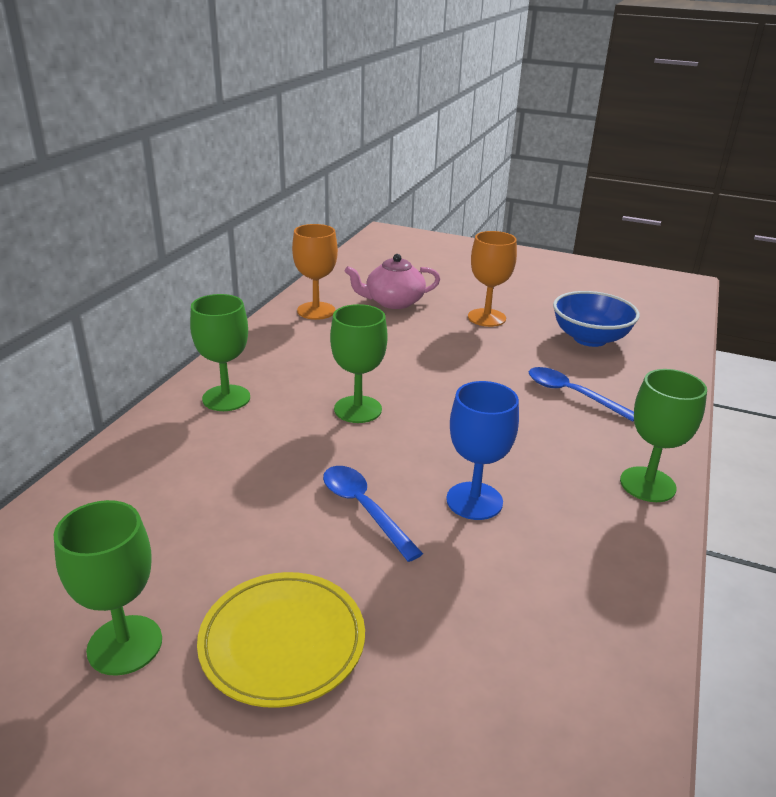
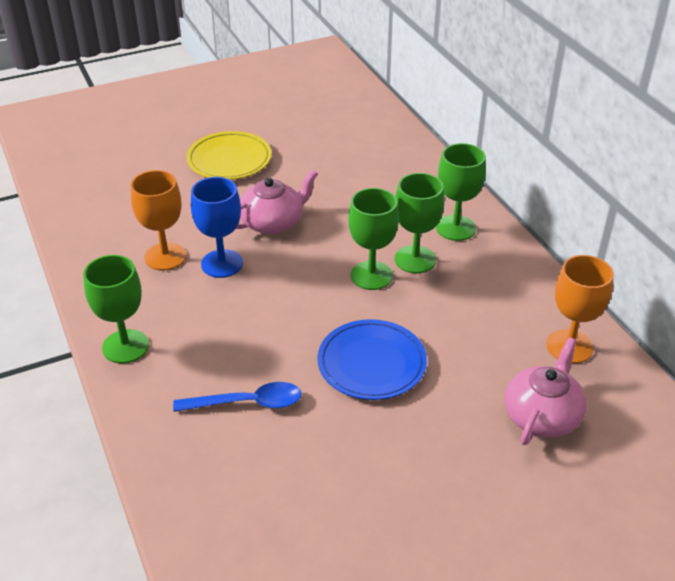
camera: 135 degrees right, 10 degrees up
green goblet [53,500,162,676] -> green goblet moved to [395,173,445,273]
blue spoon [323,466,423,562] -> pink teapot [236,169,318,234]
orange goblet [468,231,517,327] -> orange goblet moved to [131,170,186,271]
blue bowl [553,291,640,347] -> none
none -> blue plate [317,319,427,400]

